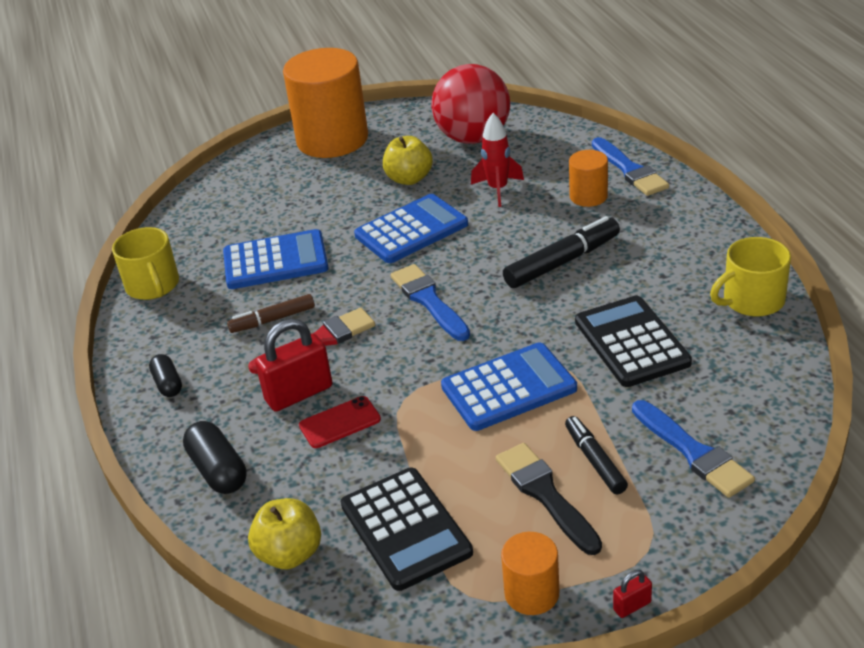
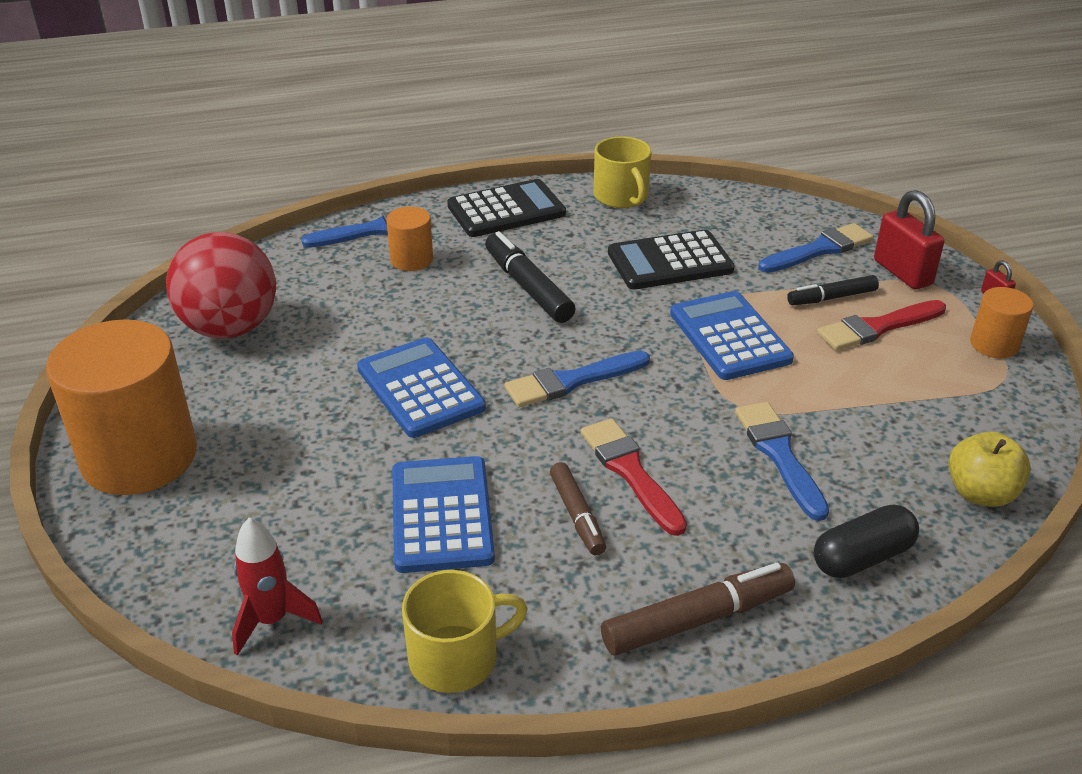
camera: 90 degrees left, 0 degrees up
black capsule [149,354,182,397] -> brown marker [601,563,795,656]
red padlock [255,319,333,412] -> red padlock moved to [874,190,944,289]
red phone [299,396,381,448] -> blue brush [735,402,829,521]
black calculator [341,468,473,591] -> black calculator moved to [447,179,566,237]
yellow apple [383,136,433,185] -> none
red rocket [471,113,524,207] -> red rocket moved to [232,518,323,656]
black brush [496,443,602,555] -> red brush [817,300,946,351]

